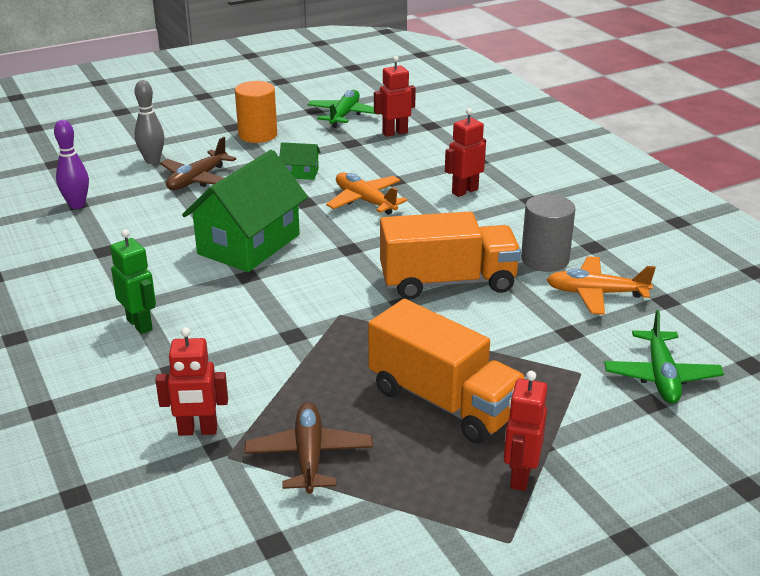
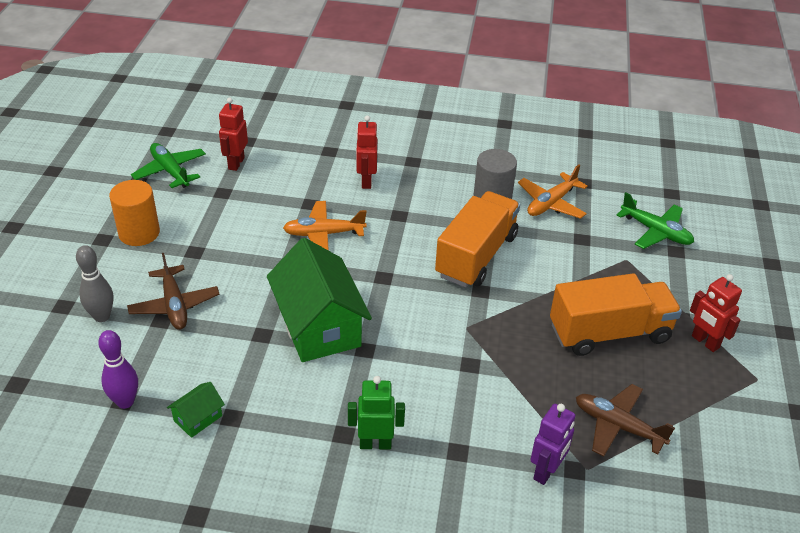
camera: 55 degrees left, 10 degrees up
red robot [155,327,228,436] -> purple robot [530,404,575,485]
green house [279,142,321,180] -> green house moved to [167,382,225,438]

